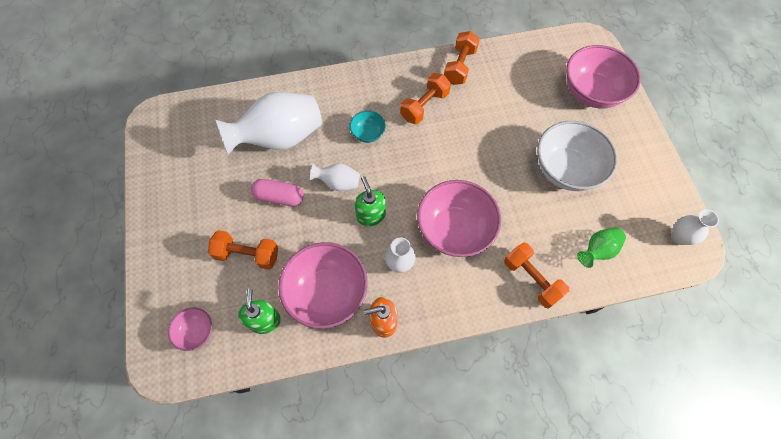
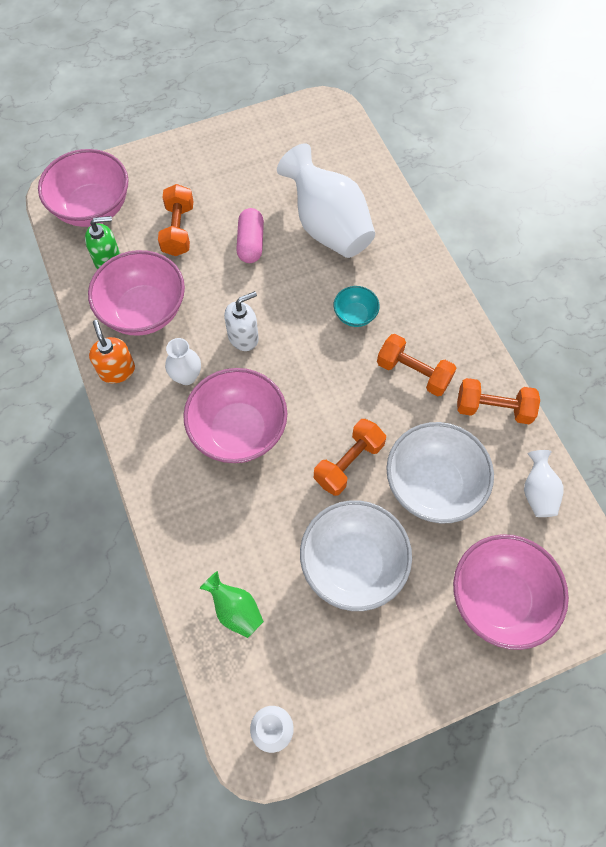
camera: 80 degrees right, 0 degrees up
pink bowl [168,307,212,351] -> pink bowl [38,149,129,227], size x2.04
white vase [310,163,360,191] -> white vase moved to [524,450,564,517]
green soap dispenser [354,176,386,226] -> white soap dispenser [224,291,259,351]
orange dumbbell [504,242,569,309] -> orange dumbbell moved to [314,419,386,496]
none -> white bowl [386,422,494,524]

